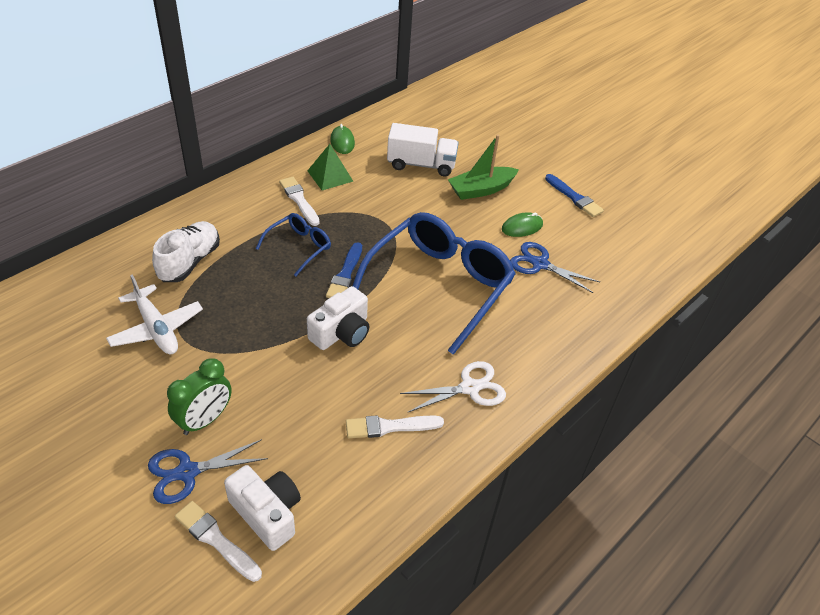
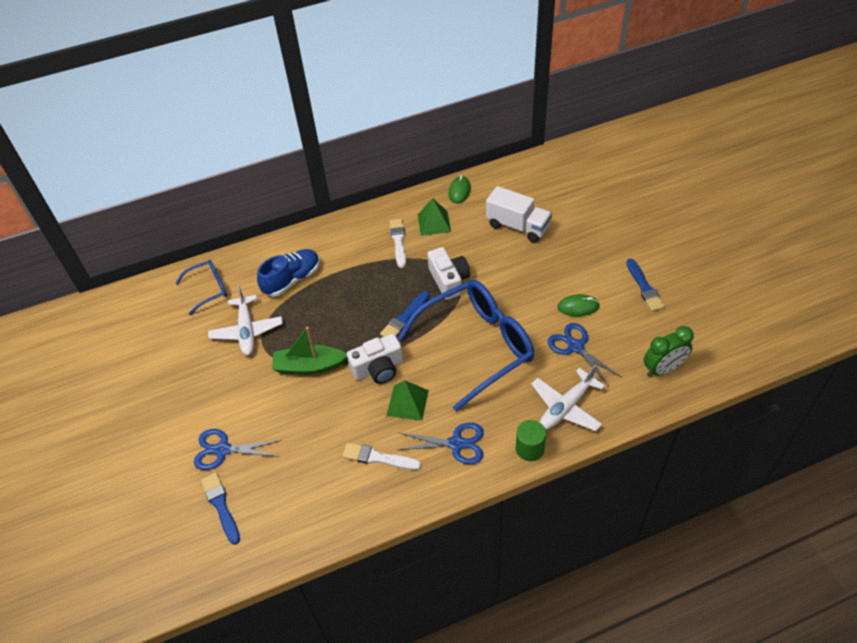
camera: 30 degrees right, 5 degrees up
white shoe [152,221,220,282] -> blue shoe [257,249,320,297]
green clock [167,358,232,435] -> green clock moved to [644,326,694,377]
white brush [175,501,262,582] -> blue brush [201,472,240,545]
white camera [224,465,301,551] -> white camera moved to [427,247,470,300]
blue glasses [256,213,331,276] -> blue glasses moved to [175,260,227,315]
white scissors [400,361,506,413] -> blue scissors [398,423,484,464]
green boat [448,135,519,200] -> green boat moved to [272,327,347,375]
none -> green pyramid [387,380,429,421]
none -> green cylinder [516,420,546,461]
none -> white plane [531,365,605,431]

